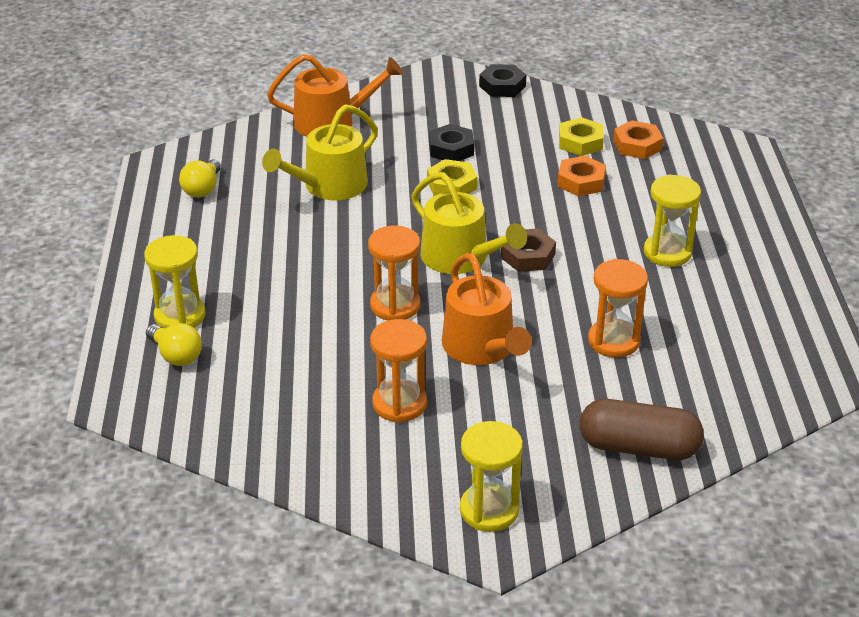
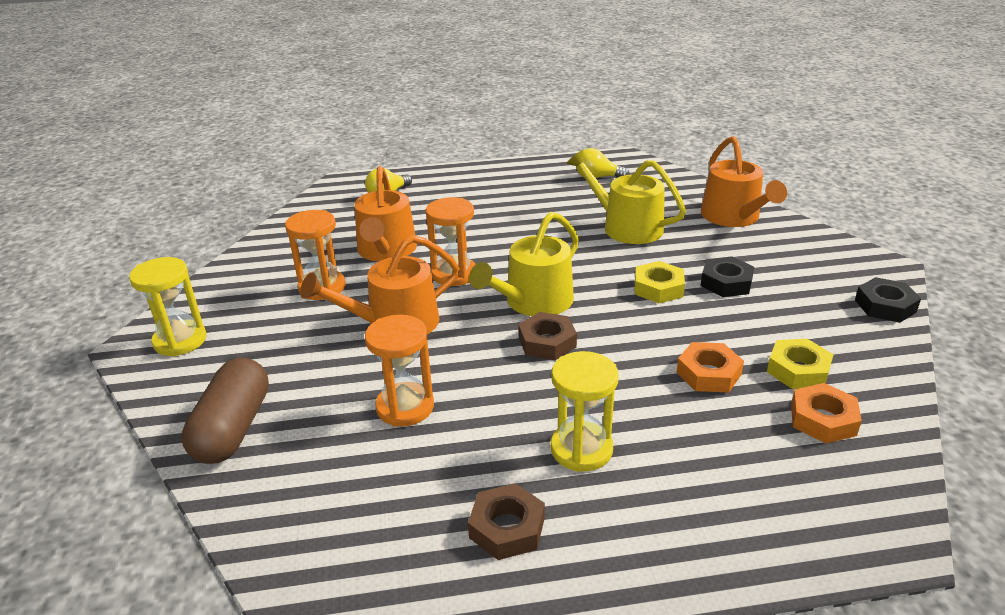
camera: 85 degrees right, 5 degrees down
yellow hourglass [144,235,205,328] -> none
none -> orange watering can [354,166,417,262]
none -> brown nut [468,483,545,560]

